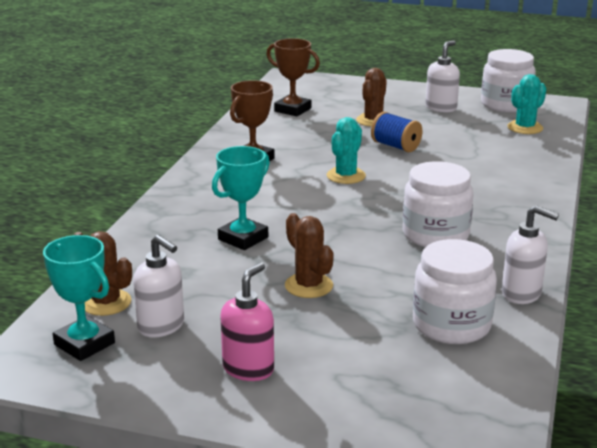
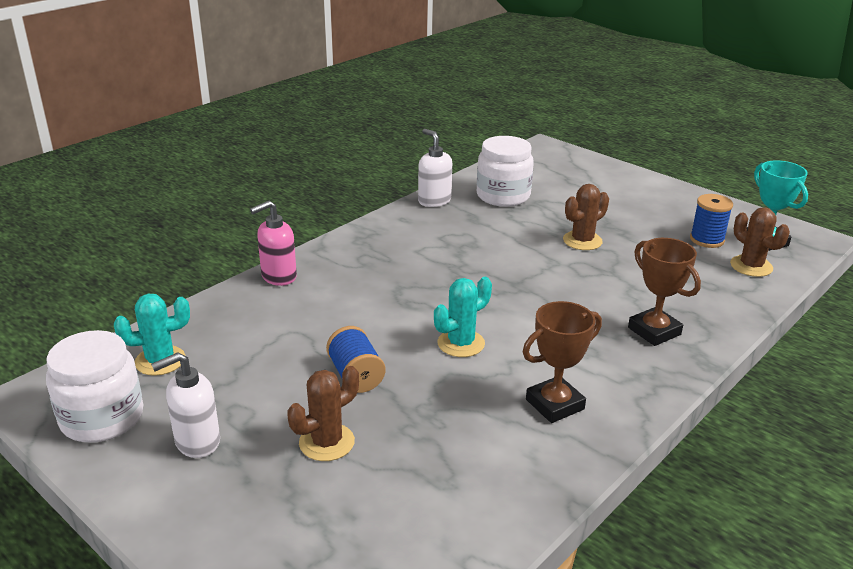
camera: 155 degrees left, 5 degrees up
white soap dispenser [133,235,184,337] -> blue spool [690,194,733,248]
turquoise trophy [212,146,270,250] -> none
pink soap dispenser [220,262,274,381] -> pink soap dispenser moved to [250,201,297,286]
brown trophy [266,38,320,116] -> brown trophy moved to [628,238,701,346]
brown cactus [285,213,334,298] -> brown cactus turned 60 degrees clockwise [563,184,609,250]
white jar [403,161,474,247] -> none

